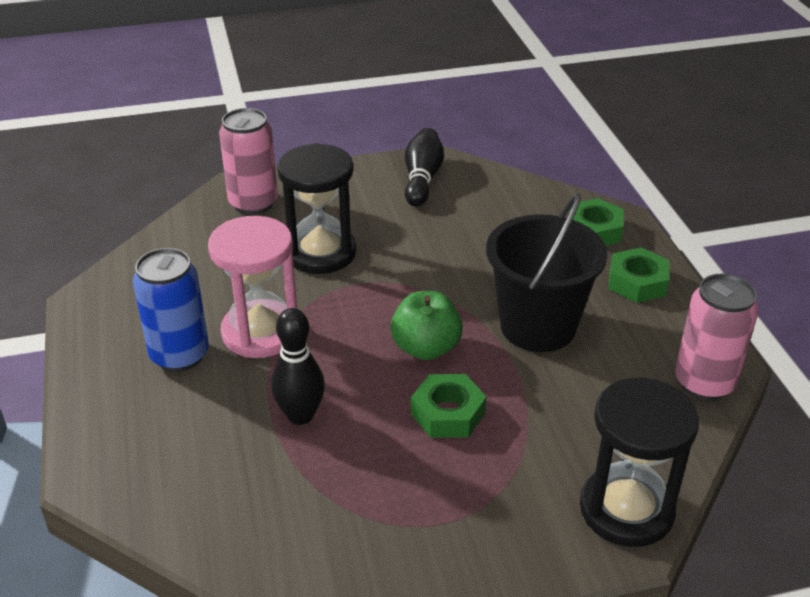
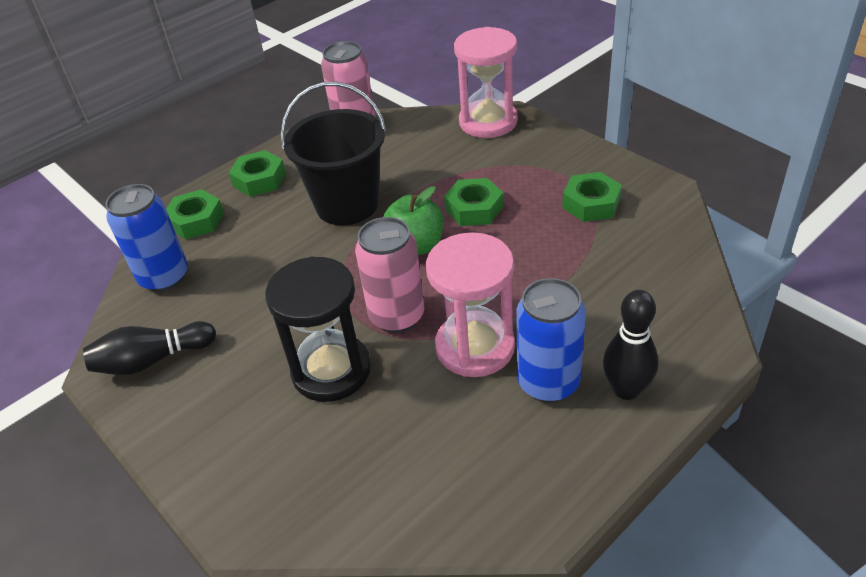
camera: 115 degrees left, 5 degrees up
pink can [219,108,278,215] -> pink can moved to [355,217,424,333]
black bowling pin [271,308,325,425] -> black bowling pin moved to [603,290,658,400]
black hourglass [580,377,699,547] -> pink hourglass [454,27,518,138]
none -> blue can [105,184,188,292]
none -> green nut [562,172,622,222]

